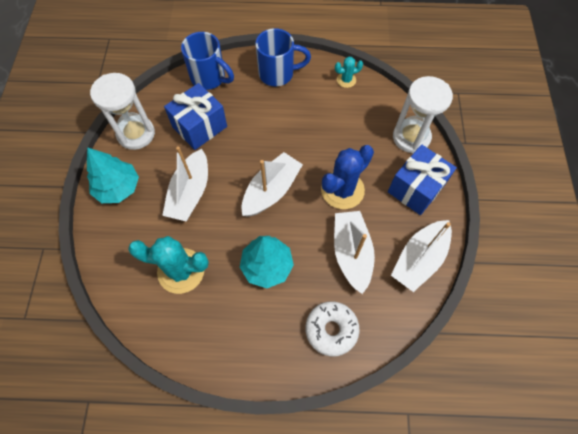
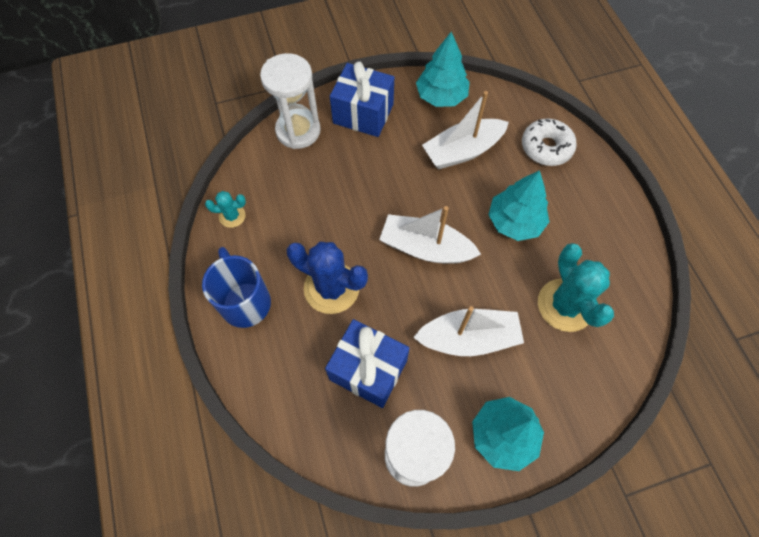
camera: 110 degrees left, 0 degrees up
blue mug [181,32,234,90] -> none
blue cactus [321,145,374,209] -> blue cactus moved to [287,242,368,314]
turquoise cactus [335,57,363,88] -> turquoise cactus turned 60 degrees counterclockwise [205,191,246,228]
white boat [391,220,452,292] -> turquoise tree [416,32,470,107]

